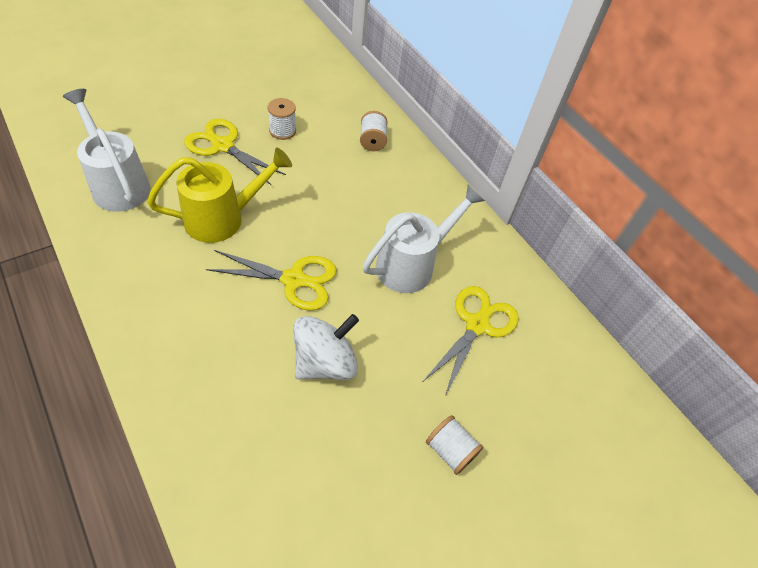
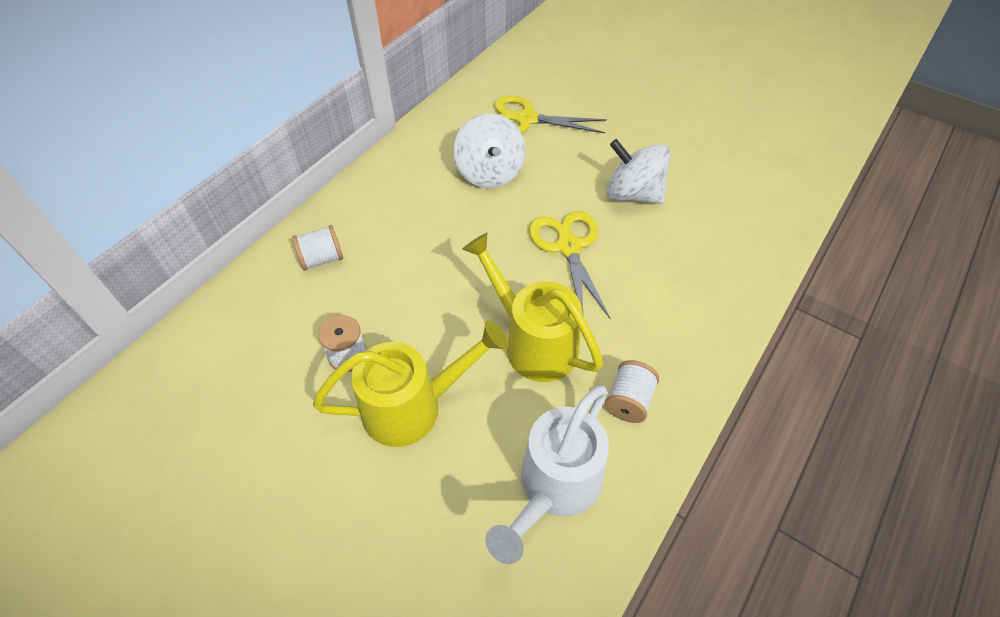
camera: 105 degrees left, 0 degrees up
yellow scissors [184,119,286,186] -> yellow watering can [313,321,509,447]
white watering can [363,185,485,293] -> white spinning top [453,113,525,189]
white spool [426,415,483,475] -> white spool moved to [605,360,659,423]

